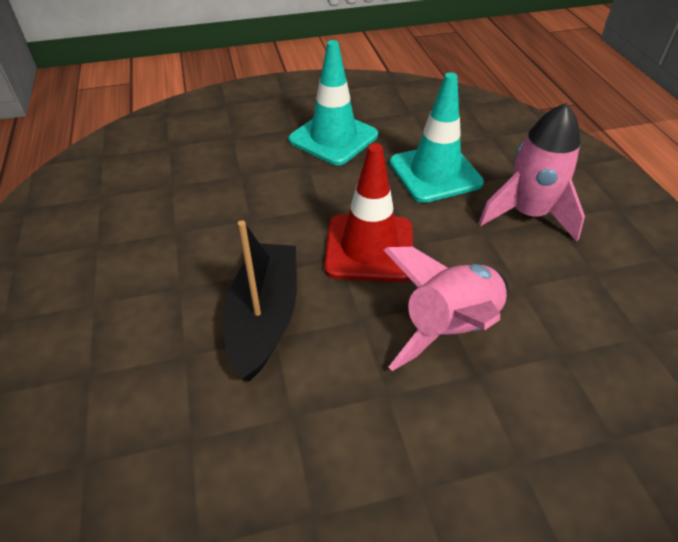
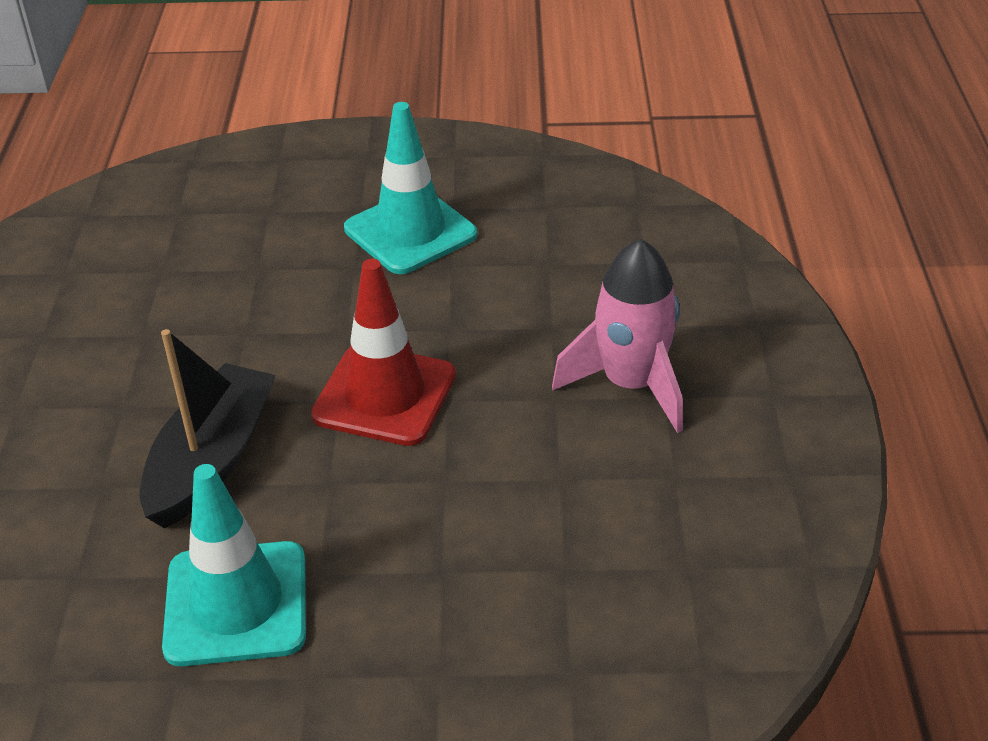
camera: 15 degrees right, 5 degrees down
pink rocket [384,247,508,371] -> none
turquoise traffic cone [390,72,484,203] -> turquoise traffic cone moved to [162,464,306,666]

